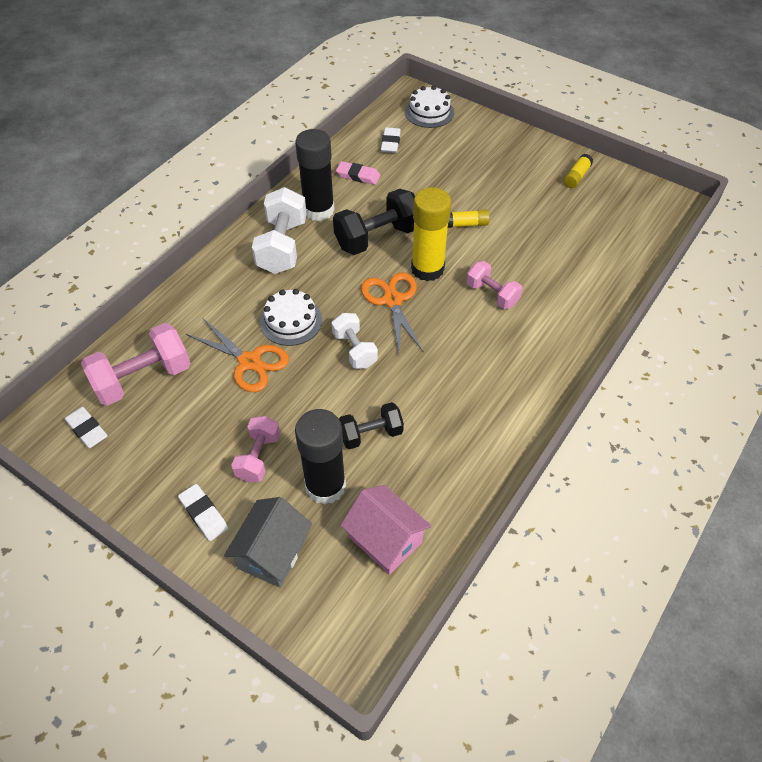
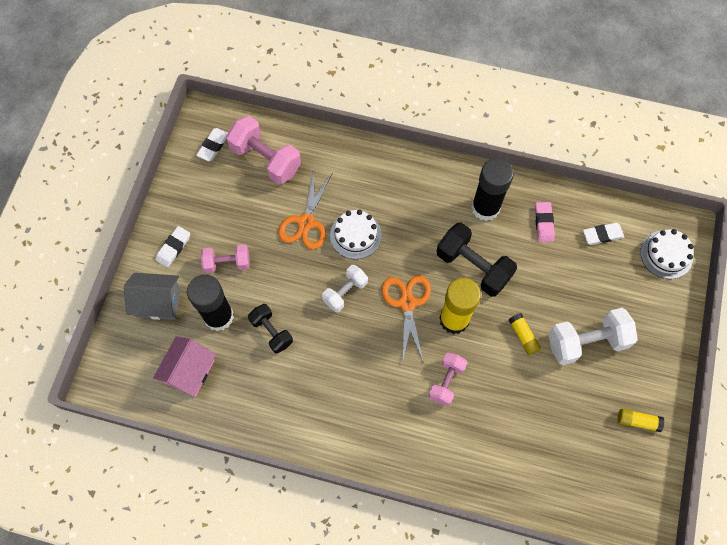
camera: 70 degrees right, 15 degrees up
white dumbbell [252,187,307,274] -> white dumbbell moved to [548,308,638,365]
orange scissors [361,272,424,356] -> orange scissors turned 60 degrees counterclockwise [382,275,431,363]

